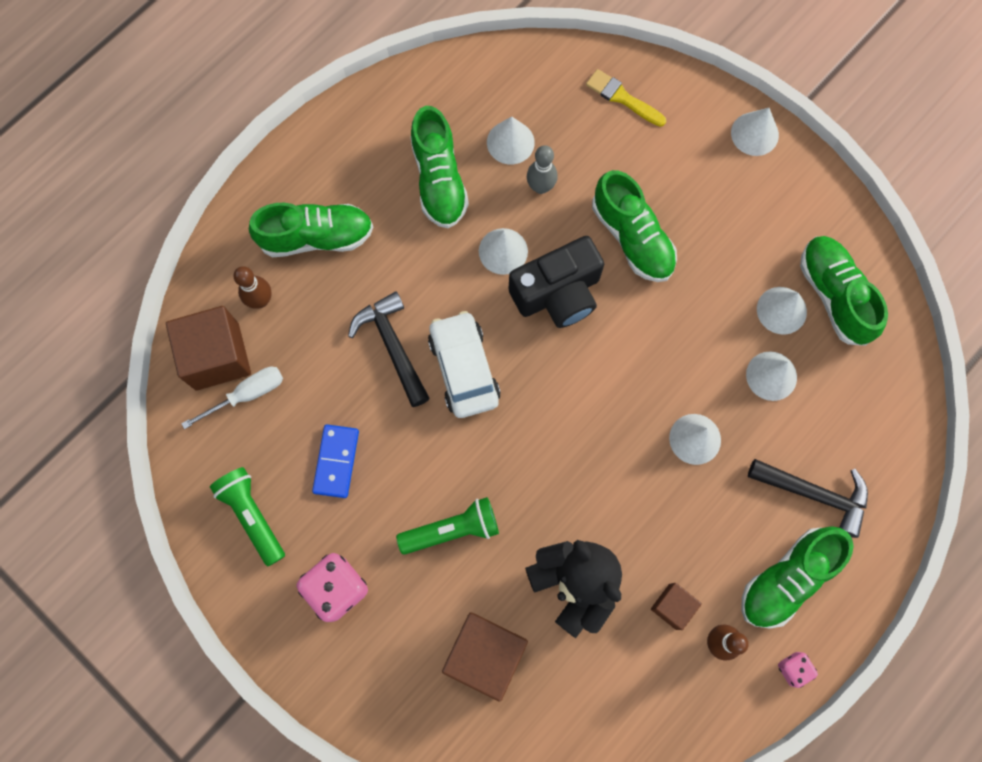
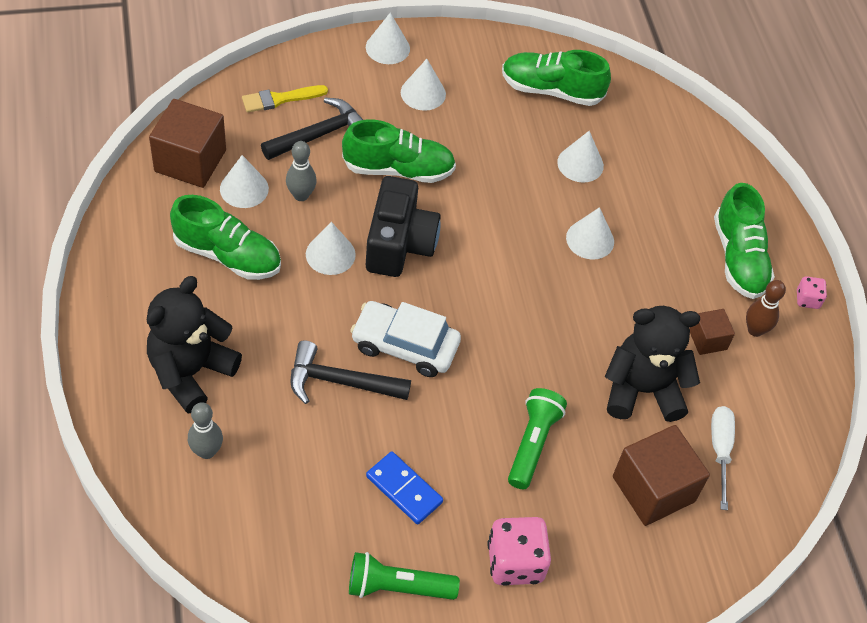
camera: 60 degrees left, 20 degrees down
brown cube [166,306,251,390] -> brown cube moved to [149,99,226,188]
white screwdriver [181,367,283,429] -> white screwdriver moved to [711,406,735,510]
brown bowling pin [233,266,271,309] -> grey bowling pin [188,402,223,459]
green shoe [249,203,373,257] -> black teddy bear [147,276,242,413]
black hammer [748,459,868,538] -> black hammer moved to [261,98,363,160]
white cone [757,287,807,335] -> white cone moved to [401,59,446,111]

